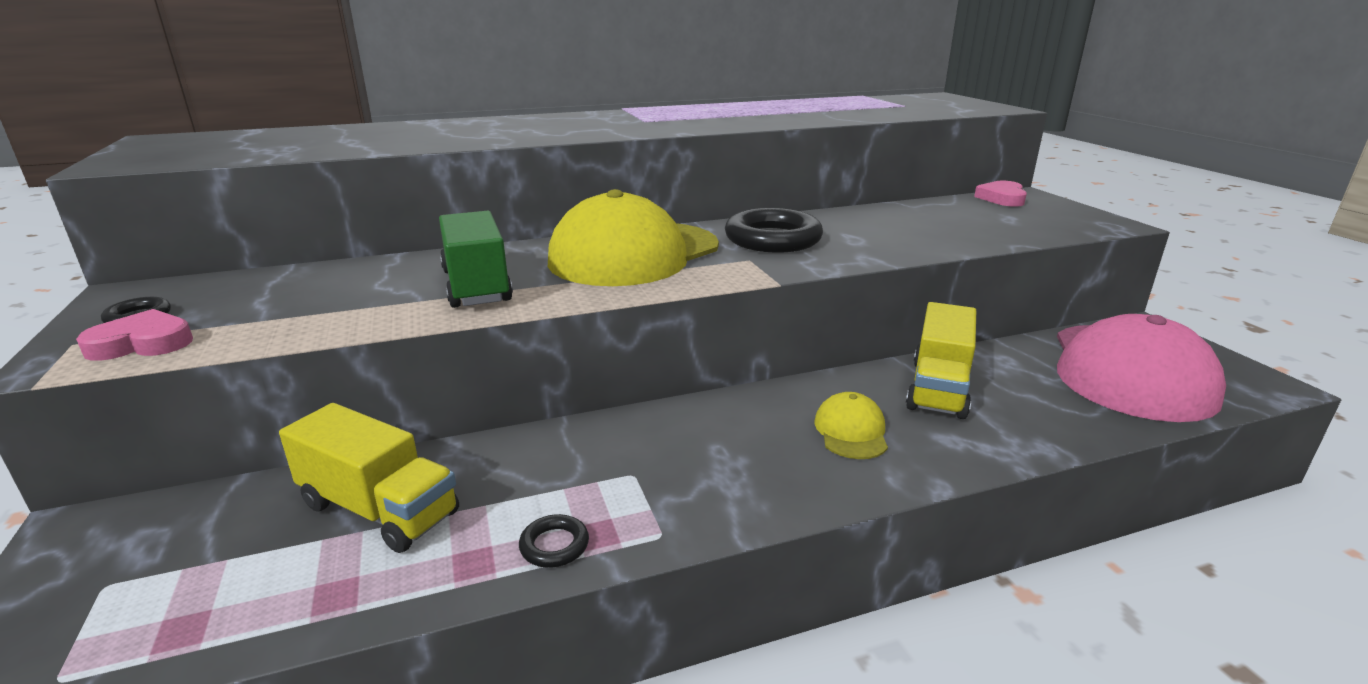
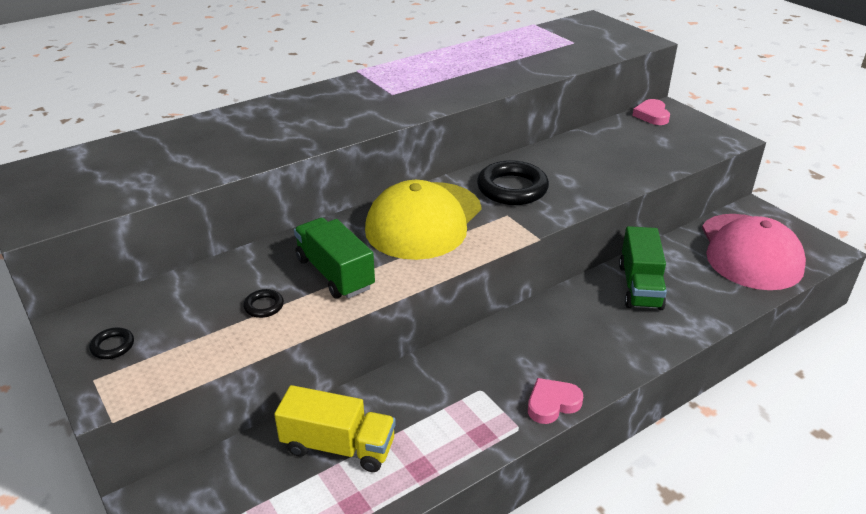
camera: 15 degrees left, 10 degrees up
pink heart [76,309,193,361] -> pink heart moved to [528,378,583,424]
black ring [519,514,589,568] -> black ring moved to [243,289,284,318]
yellow cap [815,392,888,459] -> none
yellow truck [906,302,976,419] -> green truck [619,226,667,310]

